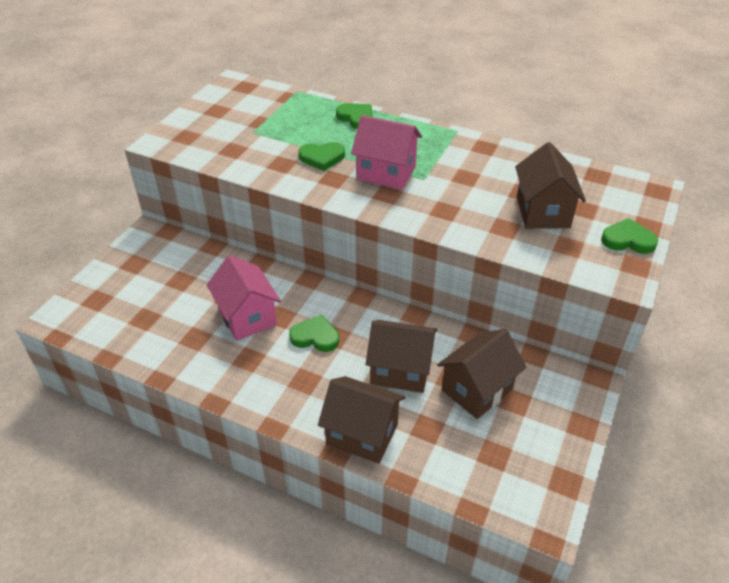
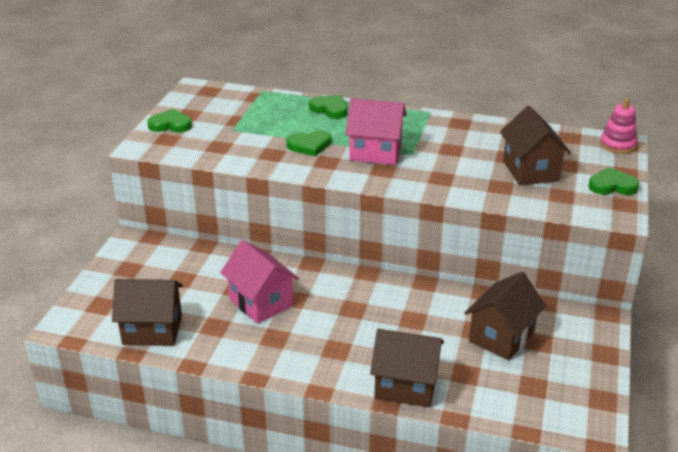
camera: 10 degrees left, 10 degrees down
green heart [289,314,339,352] -> green heart moved to [147,109,192,133]
brown house [366,320,437,393] -> brown house moved to [112,279,183,346]
none -> pink stacking toy [600,98,637,154]

